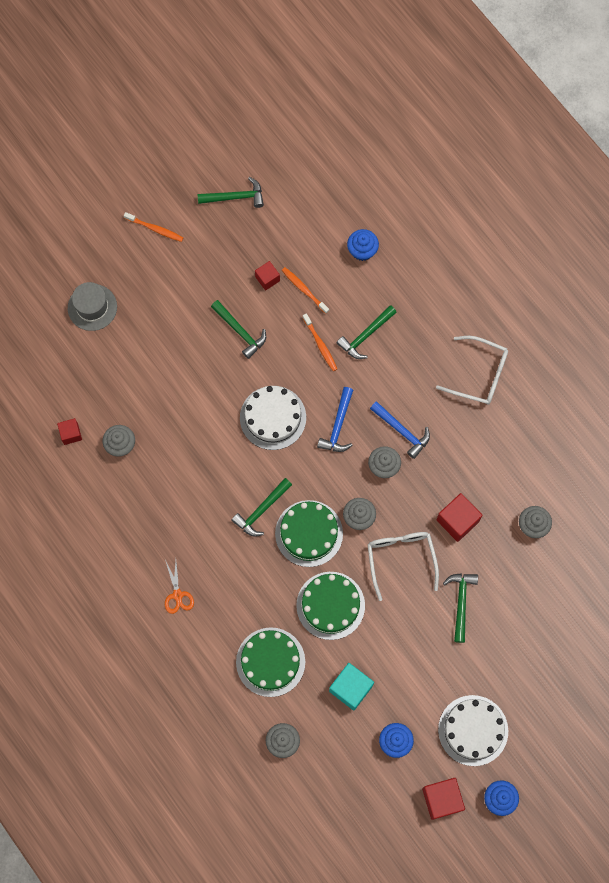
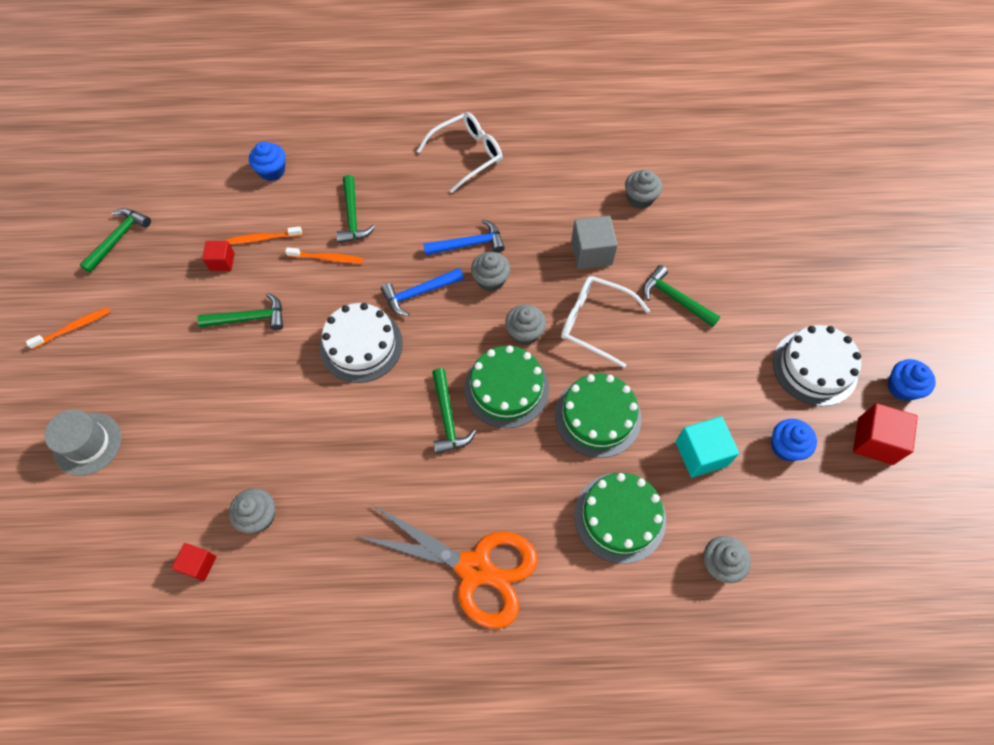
camera: 55 degrees left, 10 degrees down
orange scissors [165,560,194,614] -> orange scissors [355,504,538,629], size x2.34
blue hammer [317,387,353,452] -> blue hammer turned 105 degrees clockwise [381,268,464,316]
red cube [437,493,483,542] -> grey cube [571,215,618,269]

